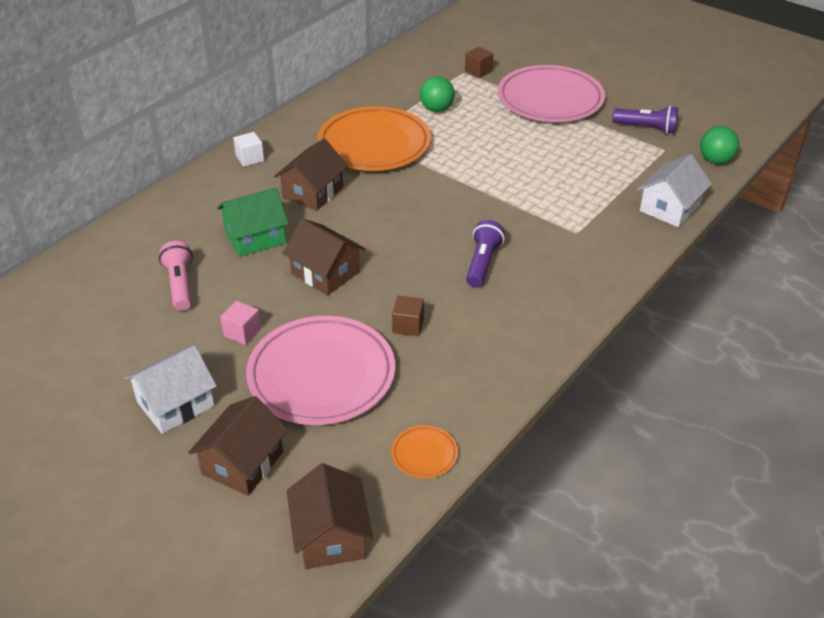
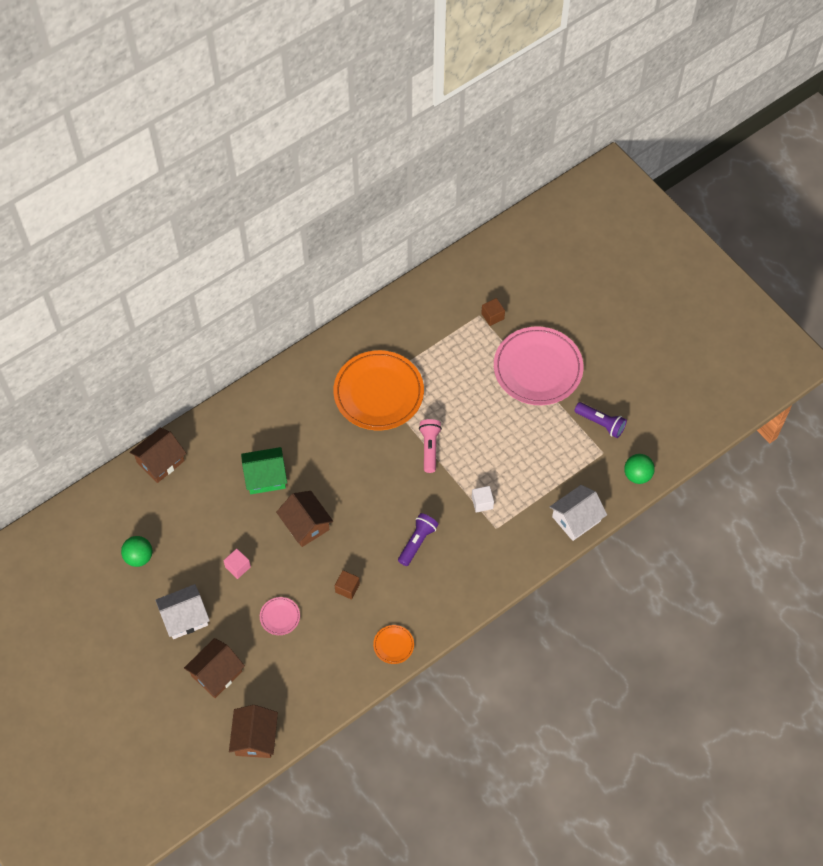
camera: 15 degrees right, 20 degrees up
pink flashlight [159,241,193,311] -> pink flashlight moved to [419,419,442,473]
white cube [233,132,264,167] -> white cube moved to [472,486,494,513]
pink plate [246,316,395,425] -> pink plate [260,597,300,635], size x0.42
brown house [274,138,348,211] -> brown house moved to [129,427,186,483]
orange plate [391,425,458,478] -> orange plate moved to [373,625,414,664]
green ball [420,76,455,112] -> green ball moved to [121,536,153,567]

